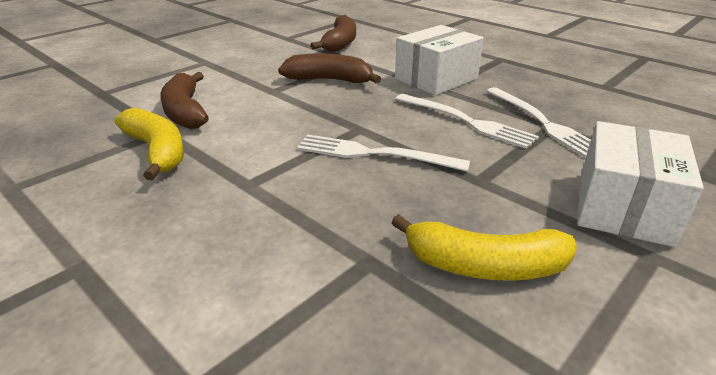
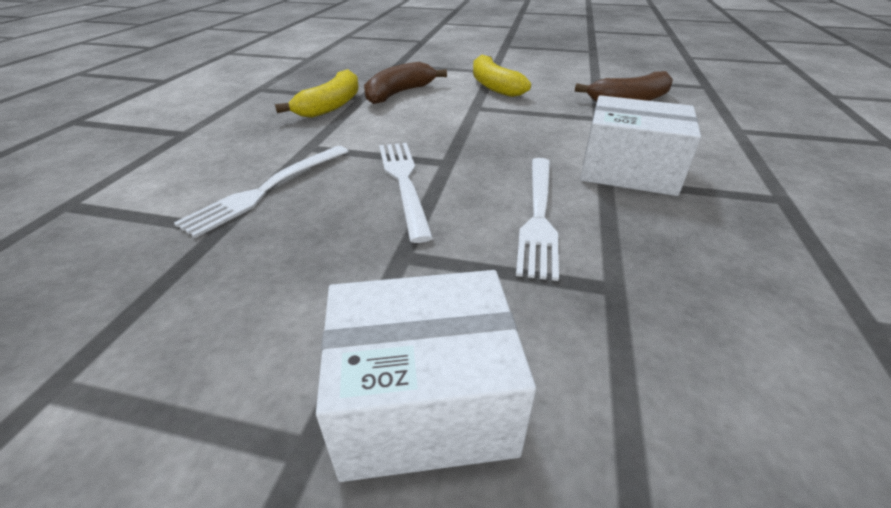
camera: 60 degrees right, 5 degrees up
brown banana [278,53,381,84] -> none
yellow banana [391,214,577,281] -> yellow banana moved to [473,55,531,97]
white fork [486,87,591,158] -> white fork moved to [174,146,349,238]

